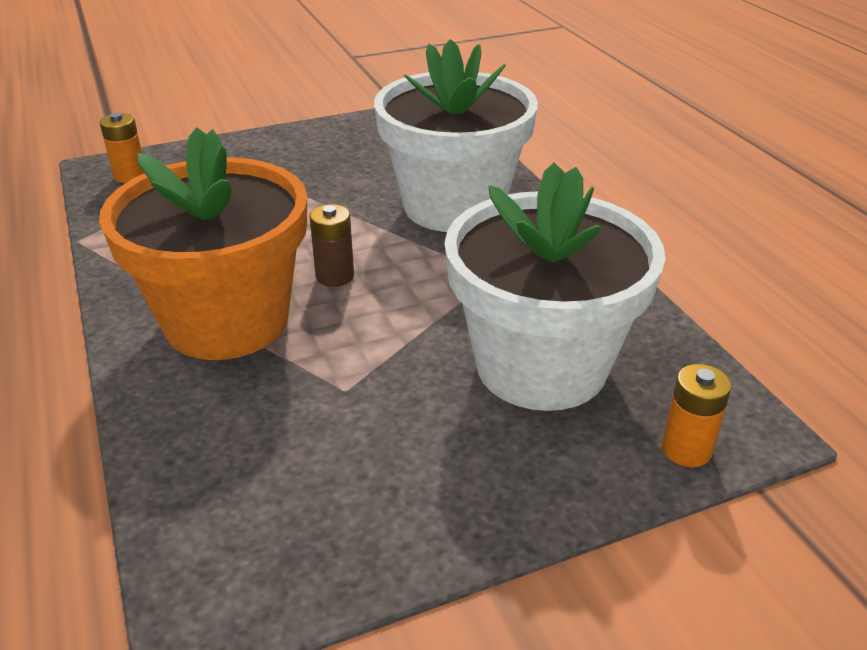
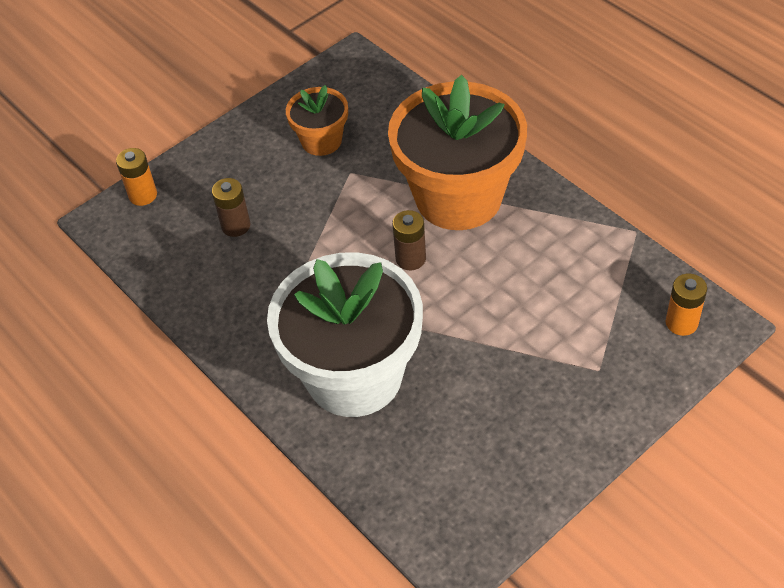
camera: 165 degrees right, 15 degrees up
white flower pot [444,162,665,411] -> brown battery [212,178,250,237]
none -> orange flower pot [286,85,348,156]

